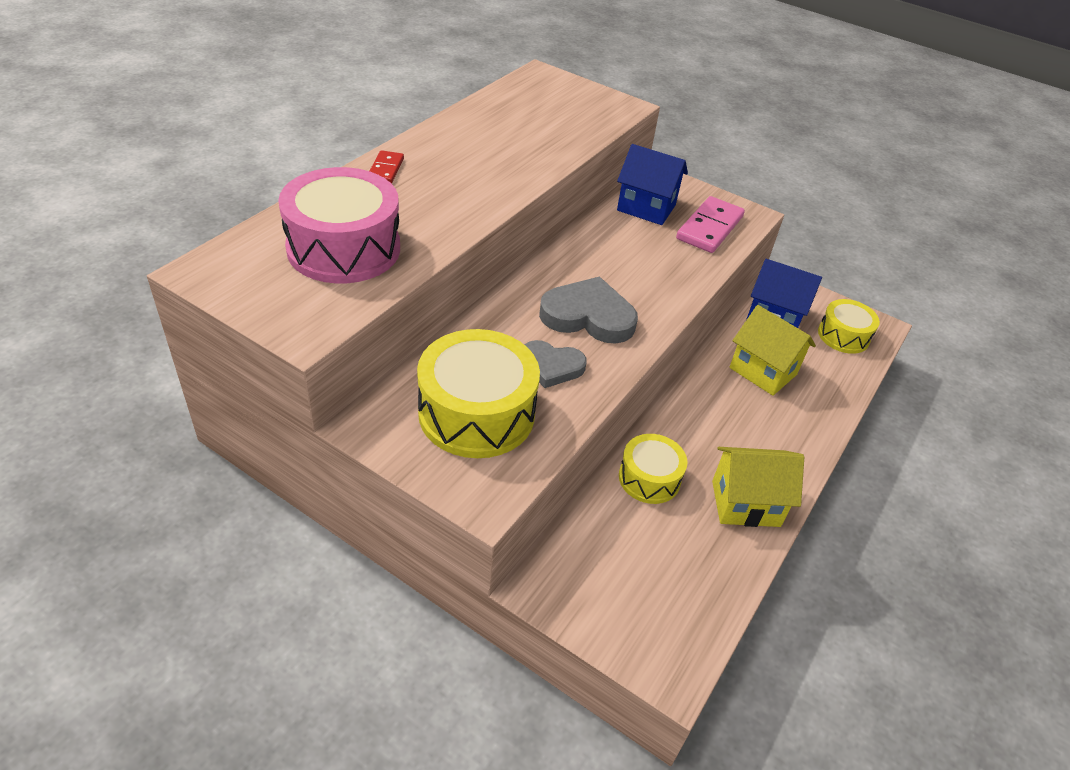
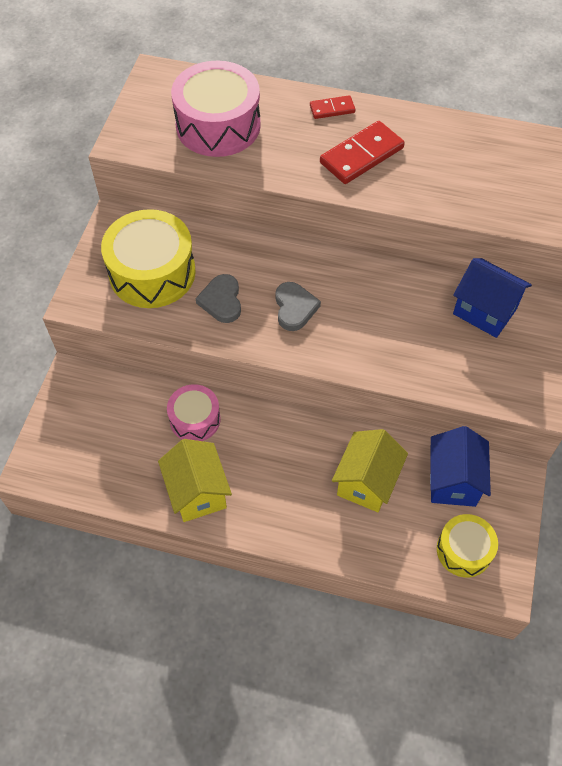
camera: 75 degrees right, 15 degrees up
grey heart [539,277,638,344] -> grey heart [275,282,321,331], size x0.64
blue house [617,144,688,225] -> blue house turned 60 degrees counterclockwise [453,258,532,338]
yellow drum [619,434,687,504] -> pink drum [167,384,221,441]
pink domino [676,196,745,253] -> none
none -> red domino [320,121,405,184]

